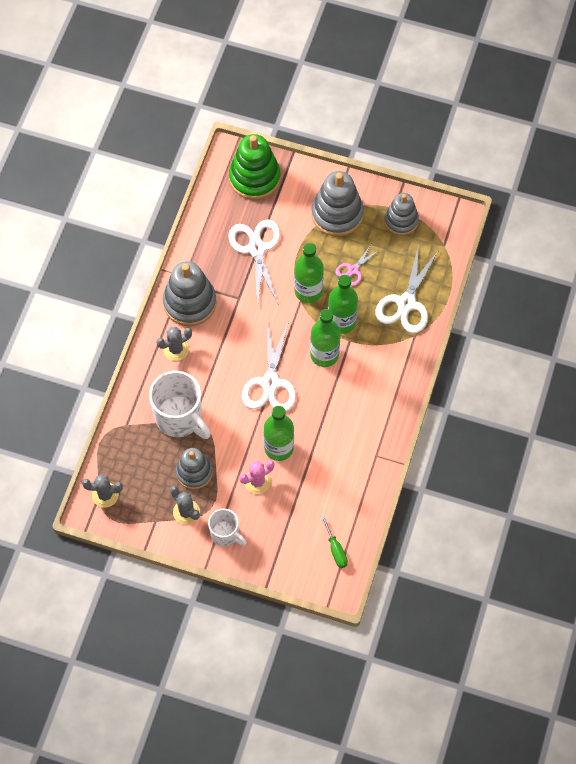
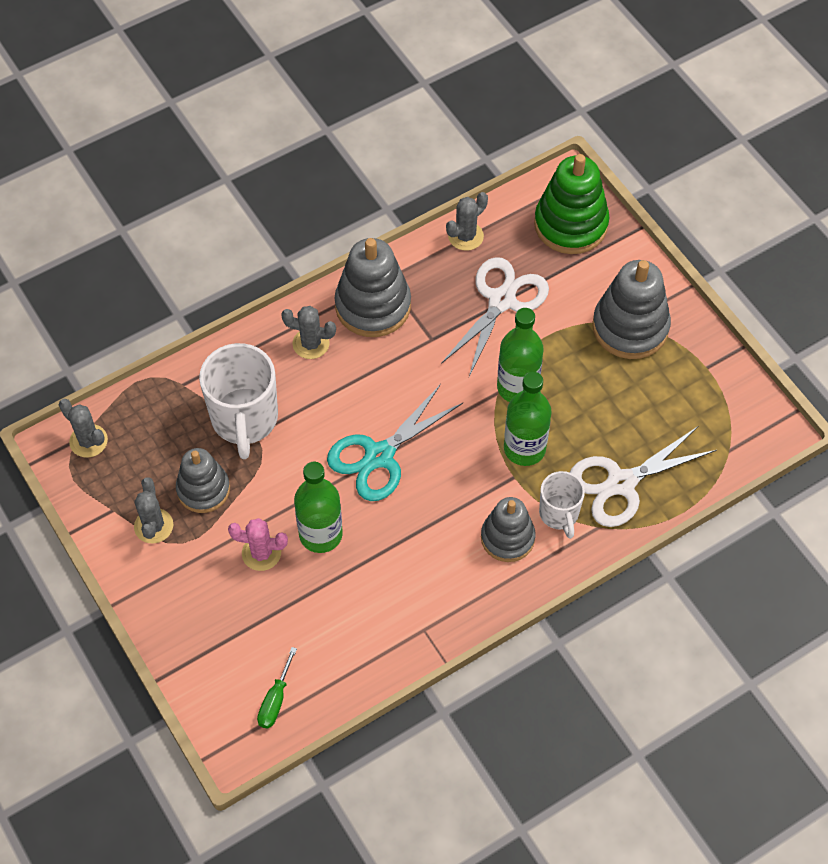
camera: 40 degrees right, 5 degrees down
white mug [208,509,247,547] -> white mug moved to [539,471,585,539]
white scissors [242,321,296,411] -> turquoise scissors [327,384,463,501]
green bottle [310,309,340,367] -> none
pink scissors [336,245,381,286] -> none
grey stacking toy [384,193,419,235] -> grey stacking toy moved to [481,497,535,562]
none -> grey cactus [446,192,488,251]

